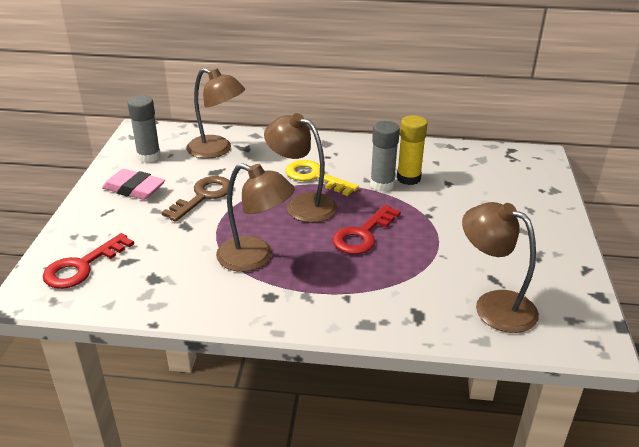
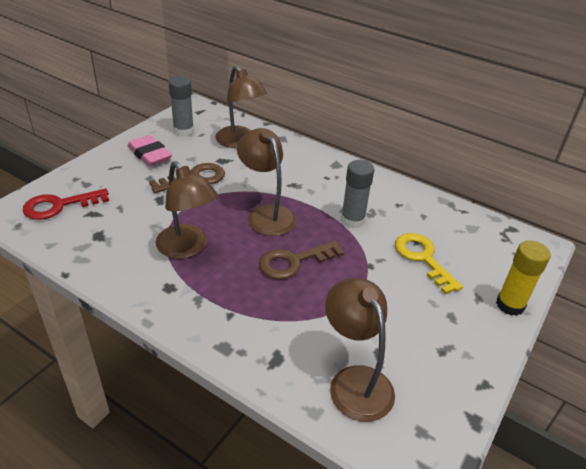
camera: 25 degrees right, 5 degrees up
yellow key [285,160,359,196] -> yellow key moved to [395,233,463,294]
red key [332,205,401,254] -> brown key [259,240,344,280]
yellow glue stick [397,115,427,185] -> yellow glue stick moved to [496,240,551,316]

